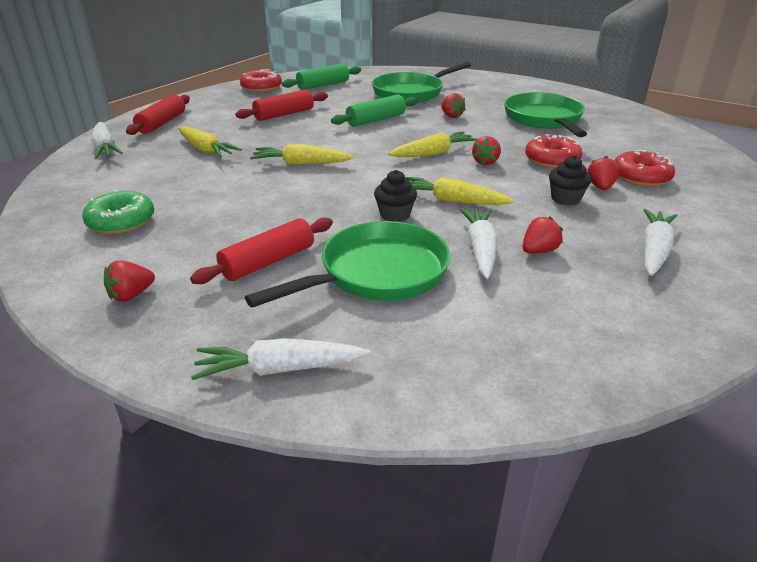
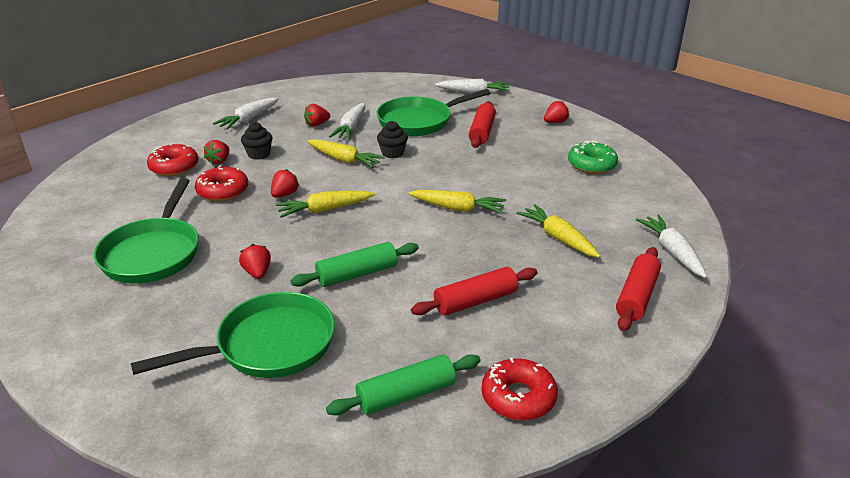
camera: 170 degrees left, 0 degrees up
red rolling pin [190,217,333,284] -> red rolling pin turned 45 degrees counterclockwise [469,101,496,148]

